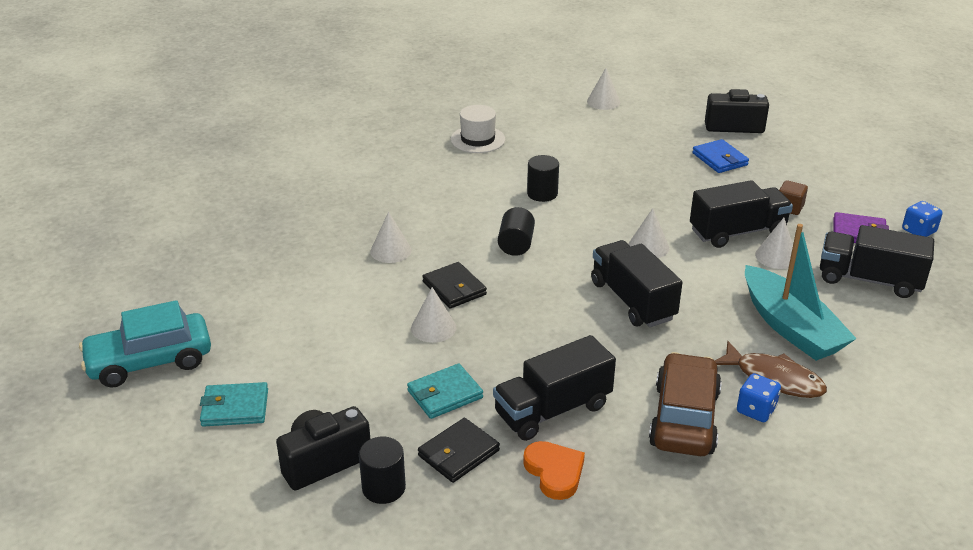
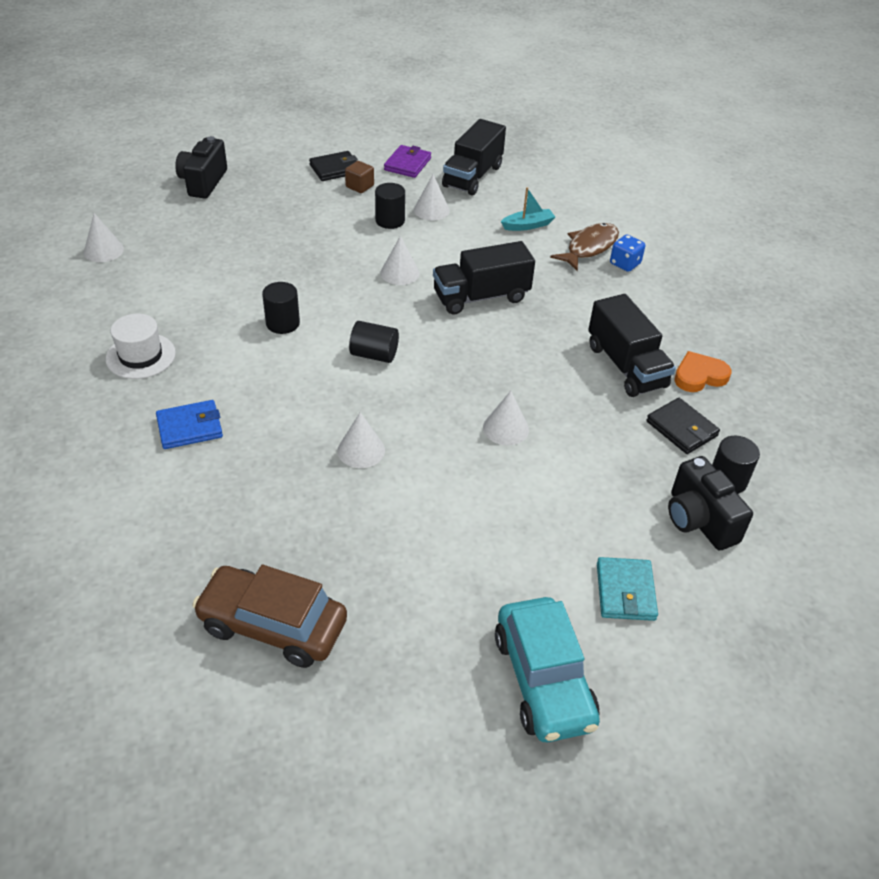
camera: 85 degrees left, 10 degrees up
turquoise wallet [407,363,483,419] -> none
black wallet [422,262,487,309] -> black wallet moved to [309,151,358,181]
brown car [649,352,722,456] -> brown car moved to [192,565,347,668]
black truck [690,180,793,248] -> black cylinder [375,183,405,229]
blue wallet [692,139,749,173] -> blue wallet moved to [156,400,223,449]
turquoise boat [745,224,857,361] -> turquoise boat [501,187,555,231], size x0.48
blue dice [902,201,943,237] -> none

